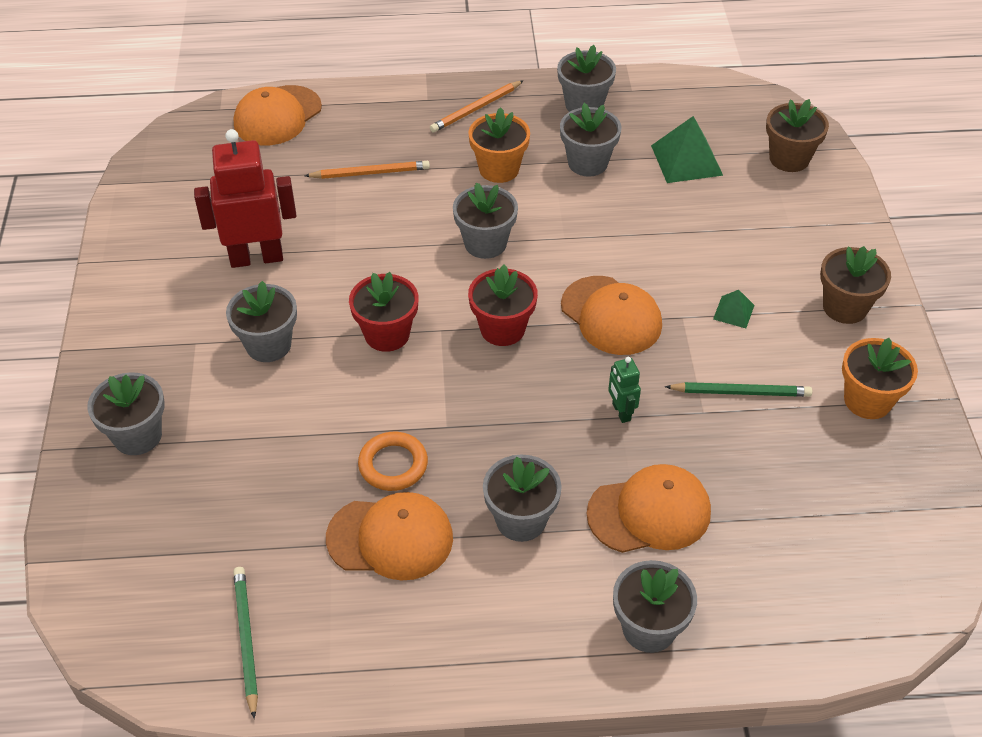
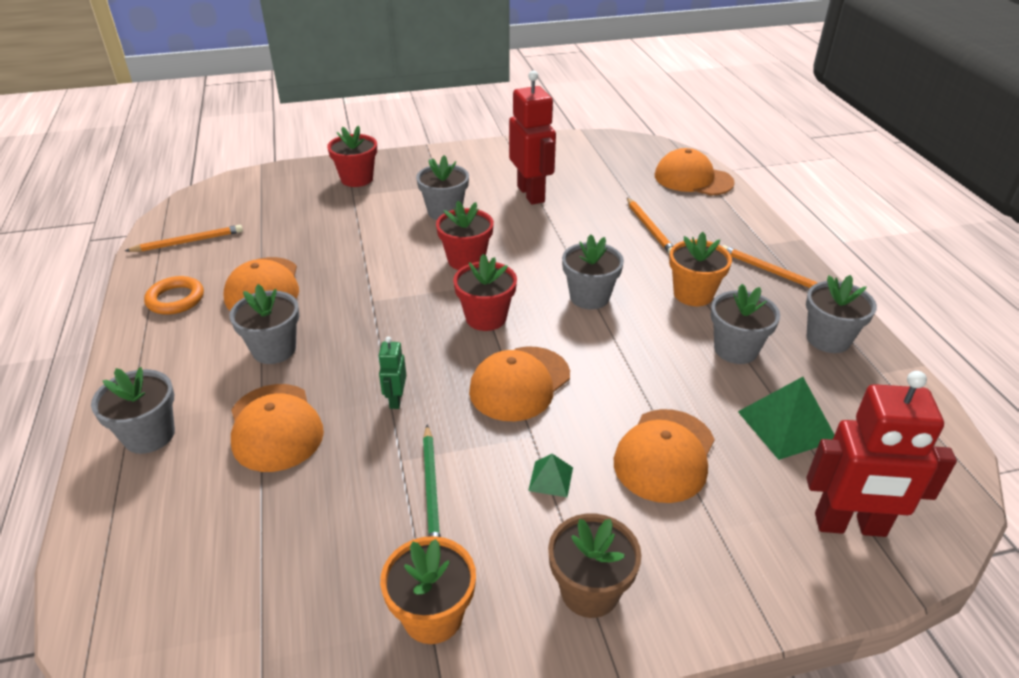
camera: 80 degrees right, 10 degrees down
grey flower pot [87,372,164,455] -> red flower pot [327,126,377,187]
green pencil [233,567,258,719] -> orange pencil [125,225,243,252]
orange ring [358,432,428,491] -> orange ring moved to [144,276,204,315]
green robot [608,357,641,423] -> green robot turned 60 degrees counterclockwise [378,337,406,409]
brown flower pot [766,99,829,172] -> red robot [806,371,957,537]
none -> orange cap [614,409,715,503]

